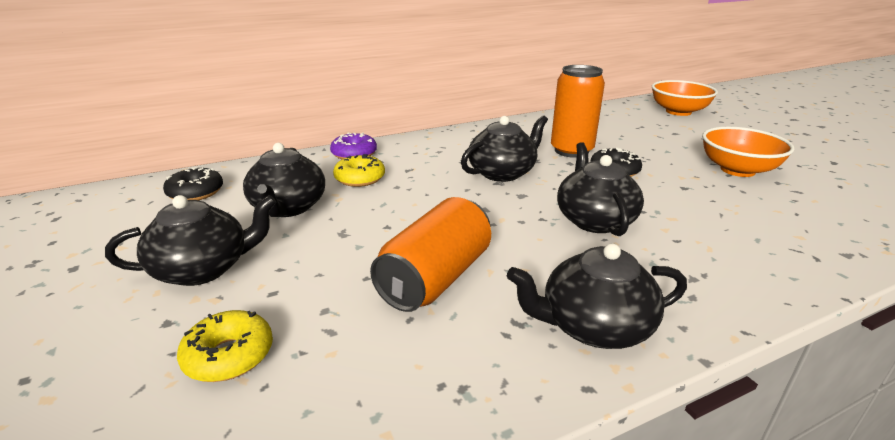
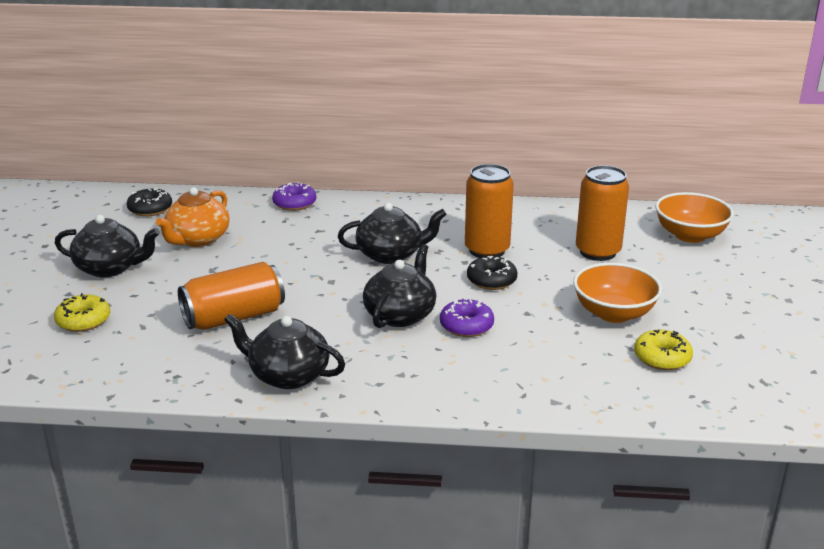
camera: 30 degrees right, 0 degrees up
black teapot [243,143,325,217] -> orange teapot [156,187,230,247]
yellow donut [333,154,385,187] -> yellow donut moved to [634,330,693,370]
none -> purple donut [440,298,494,337]
none -> orange can [576,165,629,261]

